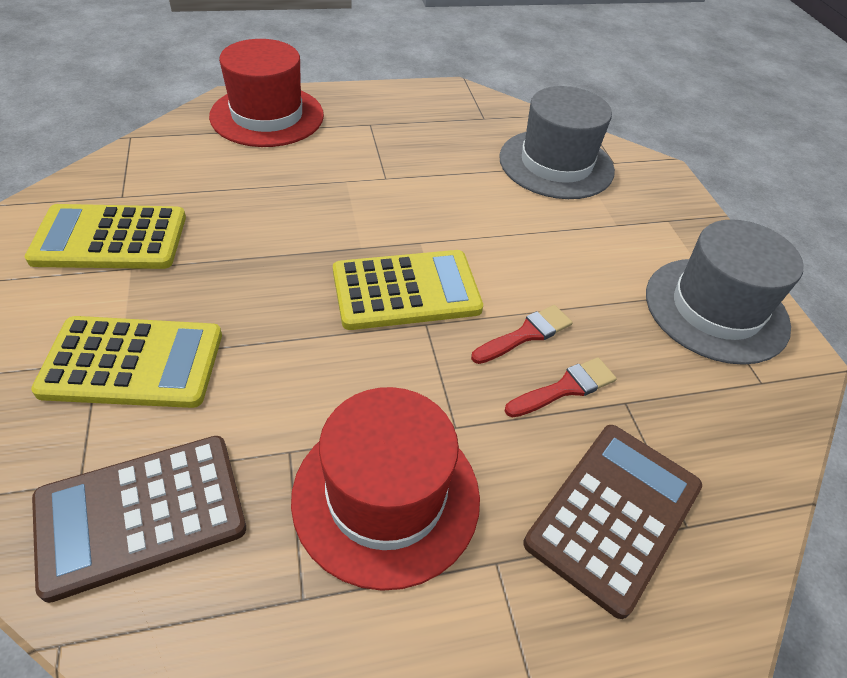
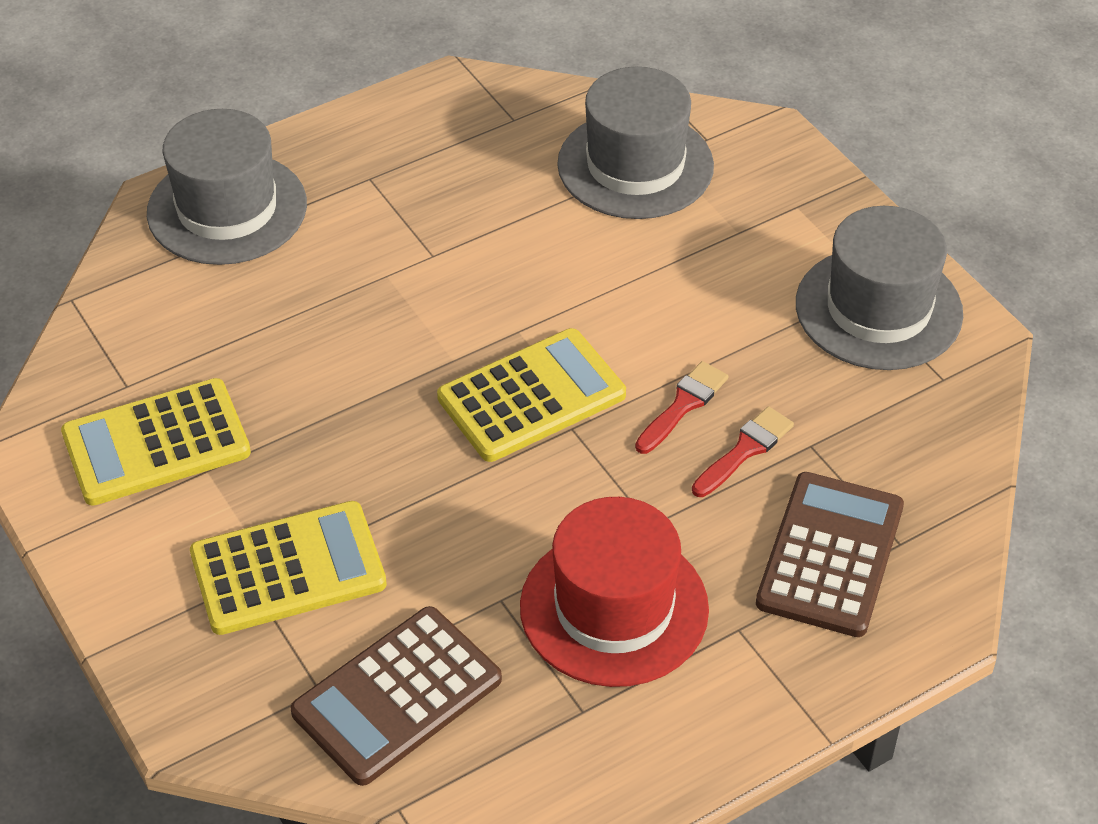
camera: 15 degrees left, 0 degrees up
red hat [209,39,324,147] -> grey hat [147,109,307,265]

